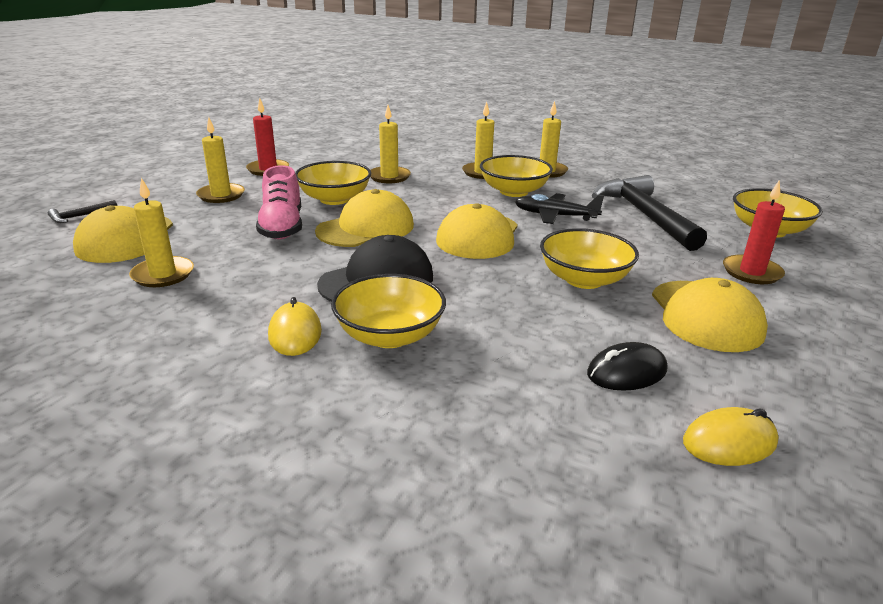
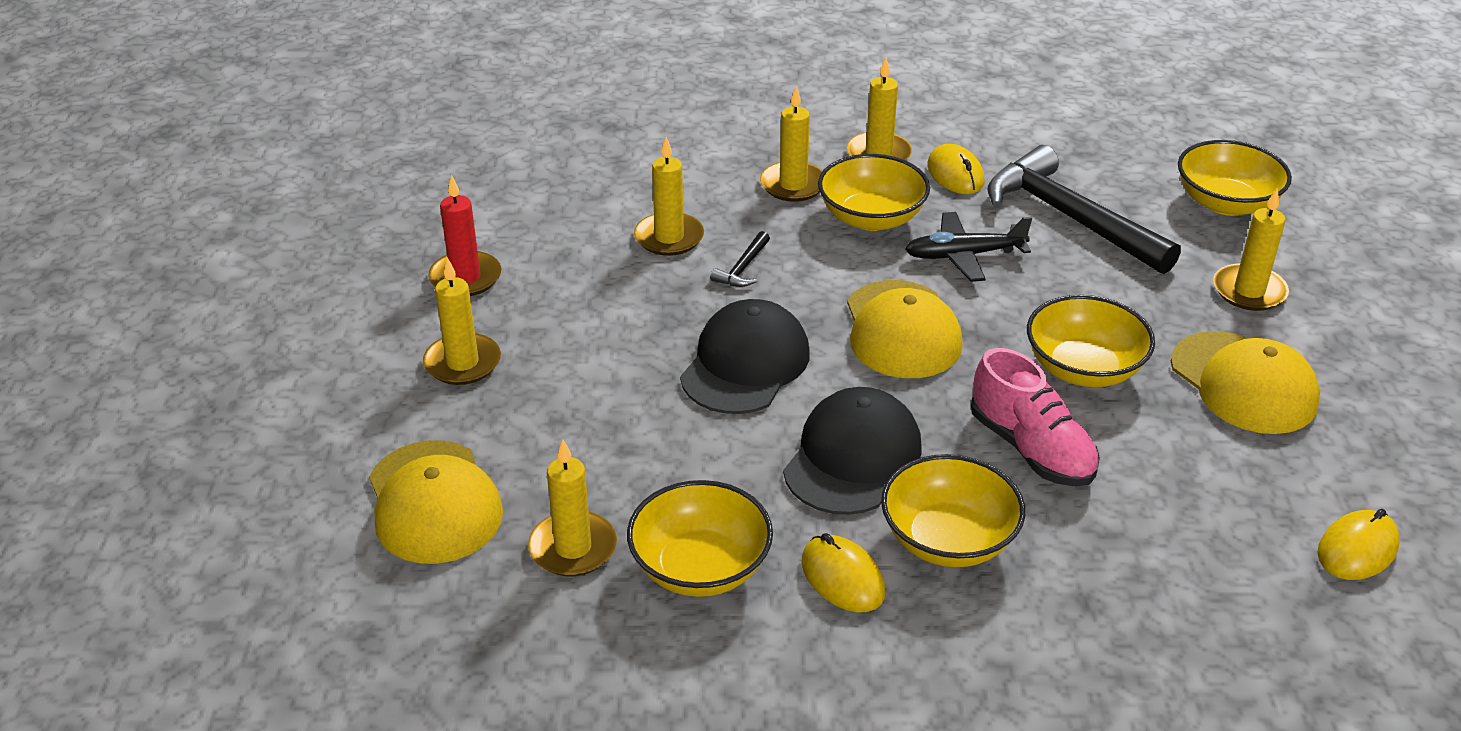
camera: 25 degrees left, 10 degrees up
black hammer [48,200,117,223] -> black hammer moved to [710,231,770,287]
pink shoe [256,165,302,239] -> pink shoe moved to [971,348,1100,486]
yellow bowl [295,161,371,205] -> yellow bowl moved to [627,480,773,597]
yellow cap [315,189,414,247] -> black cap [680,299,810,414]
black mouse [587,342,667,391] -> none
red candle [723,180,785,284] -> yellow candle [1213,188,1289,311]
none -> yellow mouse [927,144,984,194]

